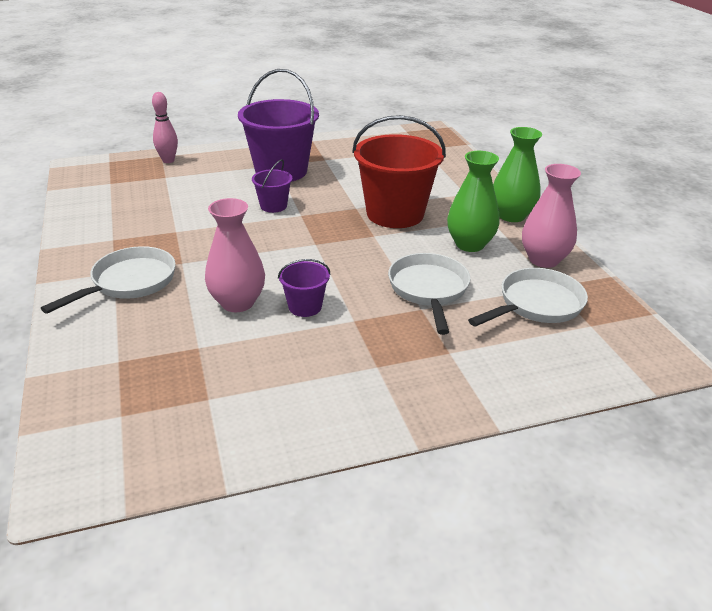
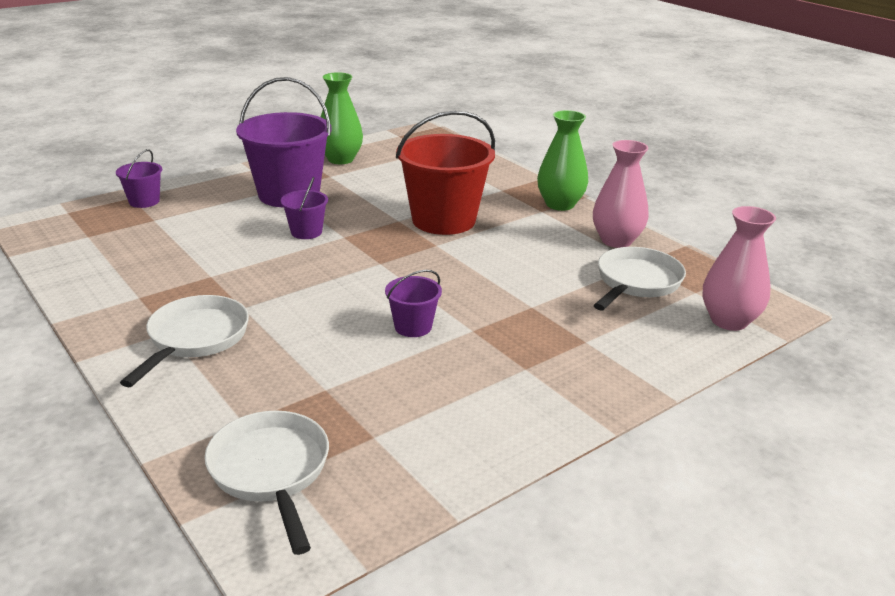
camera: 20 degrees left, 5 degrees down
pink bowling pin [152,92,178,163] -> purple bucket [116,149,162,208]
pink vase [205,198,265,312] -> pink vase moved to [703,206,776,331]
white pan [388,253,471,335] -> white pan moved to [205,411,329,555]
green vase [447,151,500,252] -> green vase moved to [321,72,363,164]

